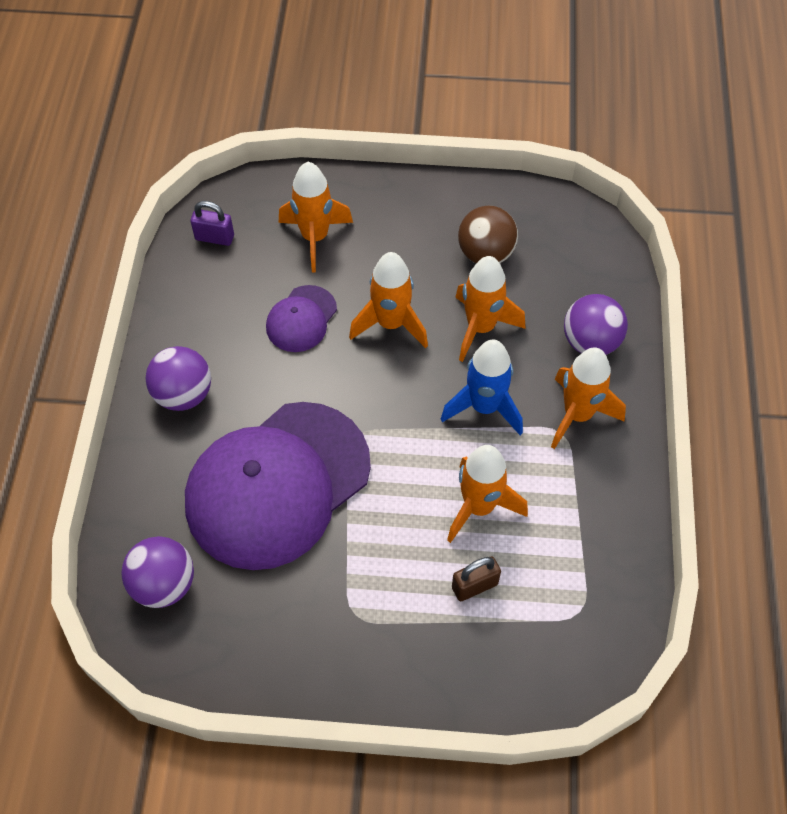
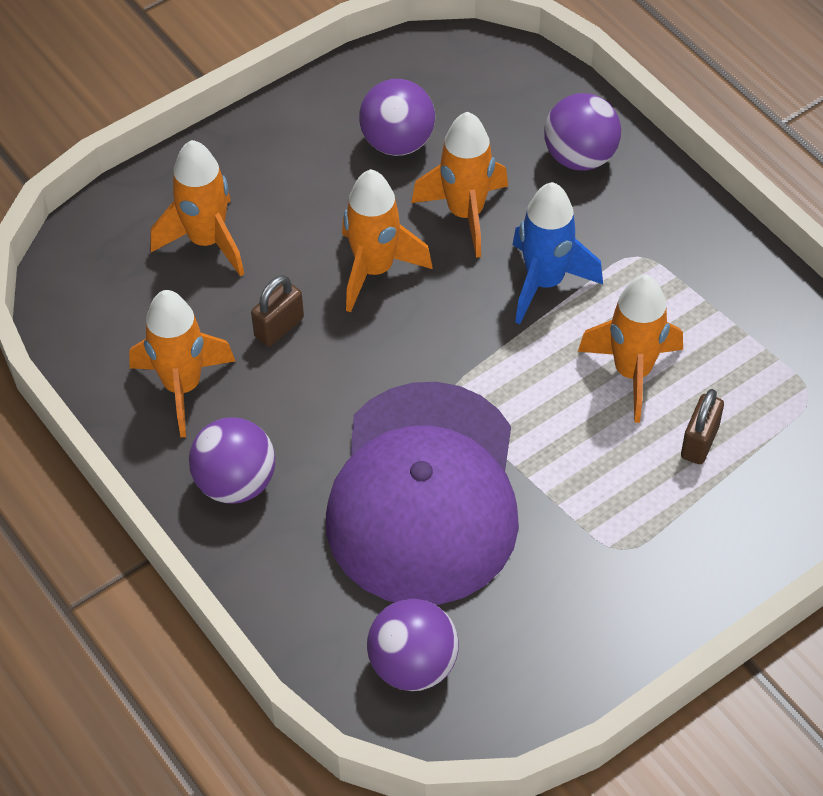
camera: 40 degrees left, 5 degrees down
purple padlock [191,201,234,246] -> none
purple cap [266,285,337,352] -> brown padlock [251,275,304,346]
brown ball [458,206,518,263] -> purple ball [359,79,435,156]
orange rocket [551,348,626,449] -> orange rocket moved to [129,290,235,437]

